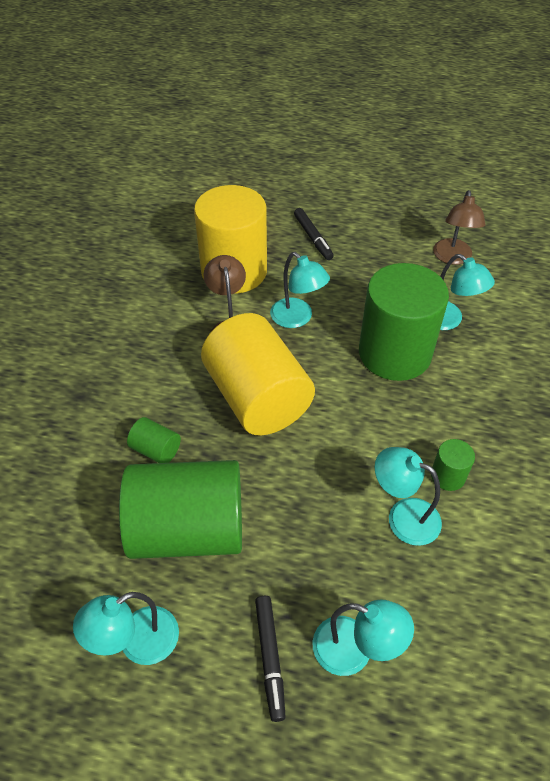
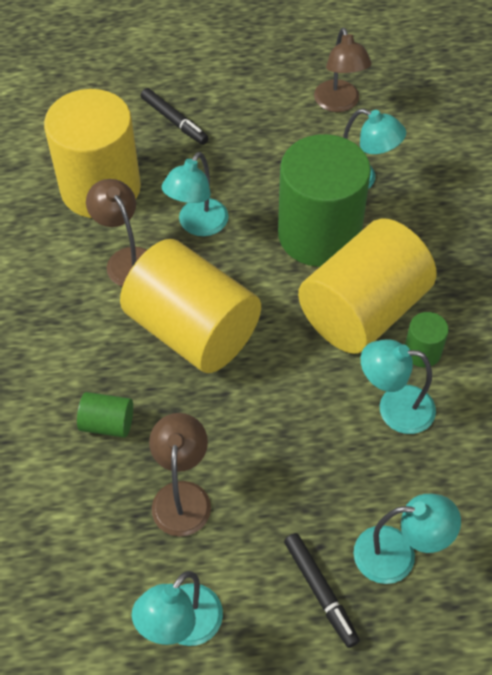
camera: 20 degrees left, 5 degrees up
green cylinder [119,460,242,559] -> brown lamp [149,413,211,537]
turquoise lamp [270,252,330,328] -> turquoise lamp turned 90 degrees clockwise [162,152,228,236]
none -> yellow cylinder [298,218,437,354]

